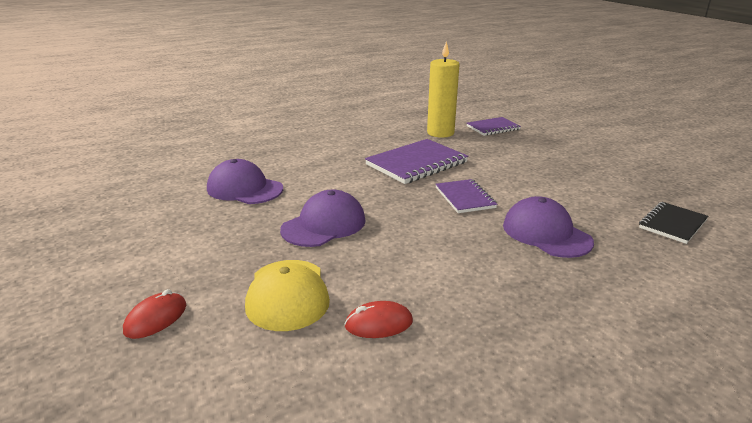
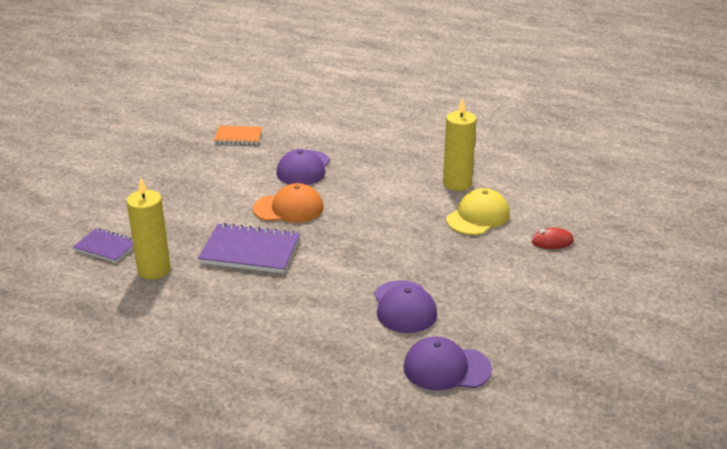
camera: 130 degrees left, 5 degrees up
purple cap [280,189,366,247] -> purple cap moved to [403,336,492,391]
red mouse [345,301,413,338] -> yellow candle [443,98,476,191]
purple notebook [435,179,497,213] -> orange cap [253,183,324,223]
black notebook [639,202,708,244] -> orange notebook [214,126,262,145]

